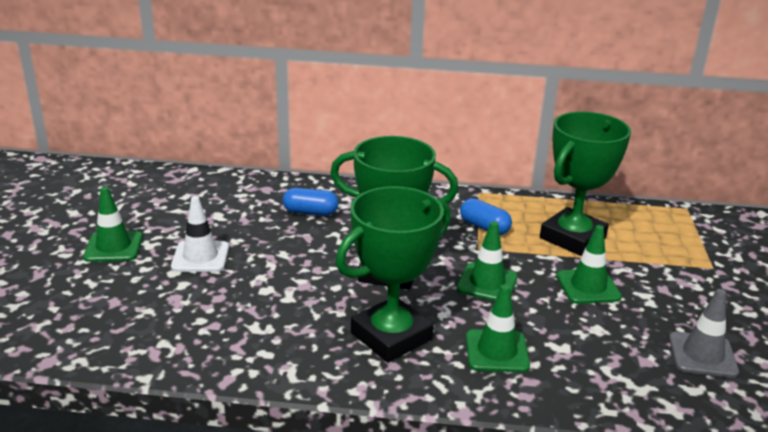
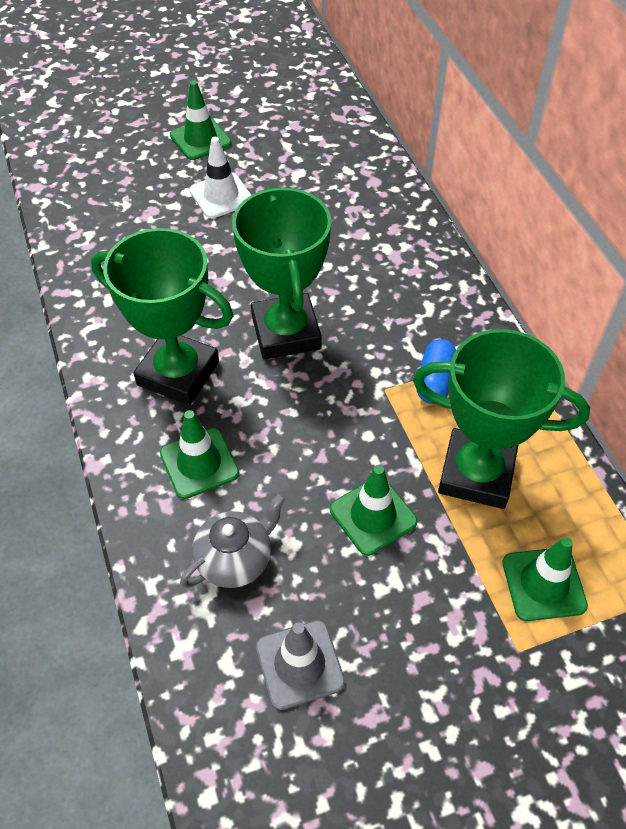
camera: 65 degrees right, 25 degrees up
blue capsule [282,188,338,216] -> none
green traffic cone [457,221,518,301] -> green traffic cone moved to [502,537,588,621]
none -> grey teapot [180,493,286,588]

